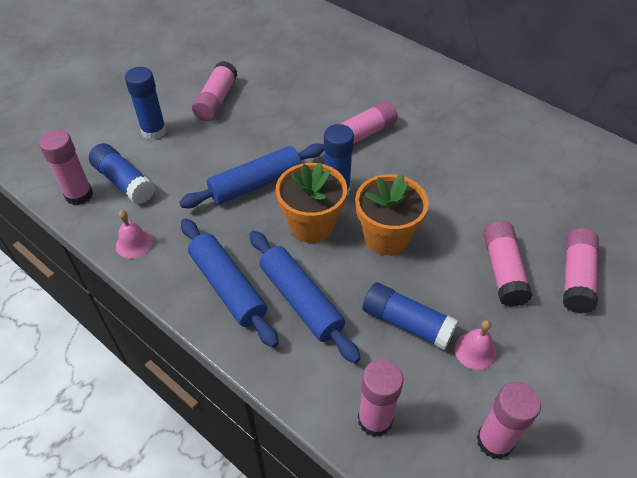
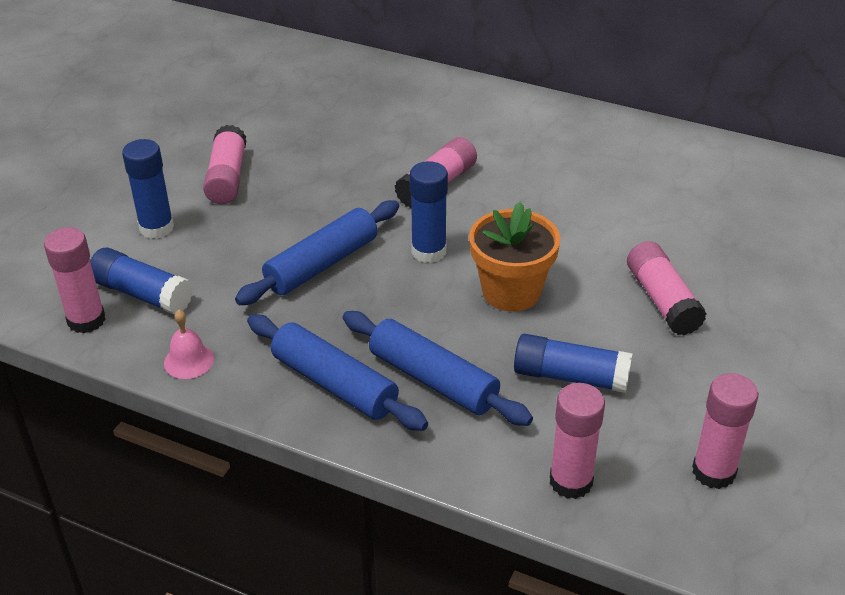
camera: 15 degrees left, 10 degrees down
orange flower pot [275,162,347,243] -> none
pink bell [454,320,496,370] -> none
pink glue stick [563,228,599,313] -> none

